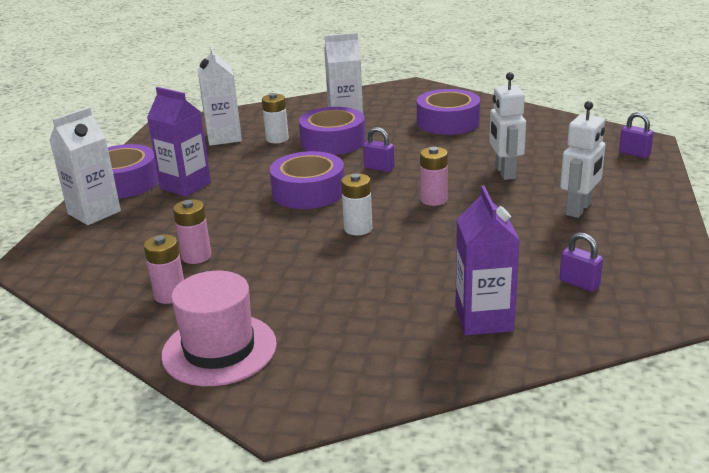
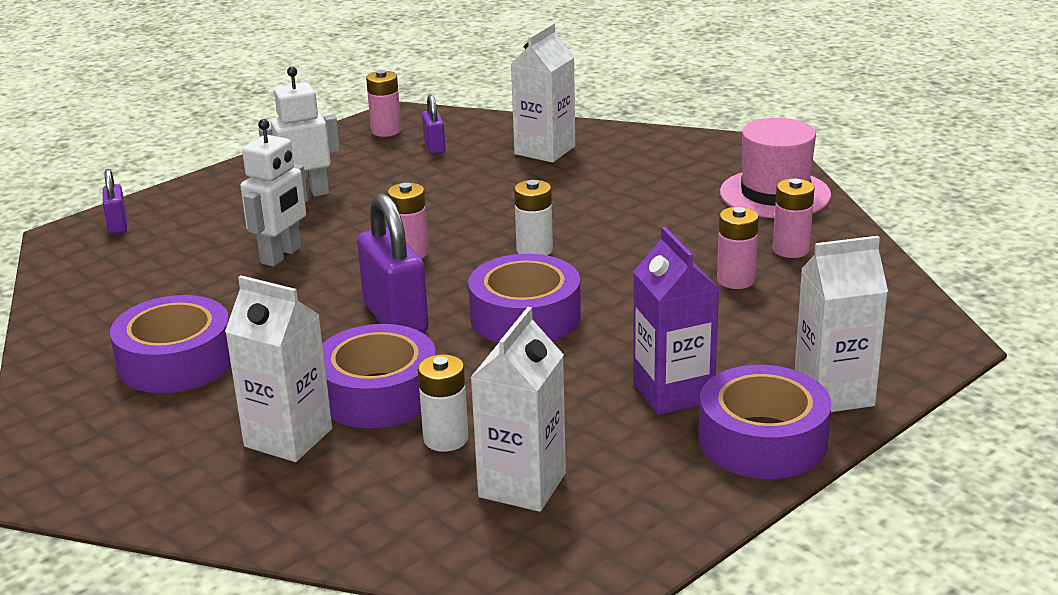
camera: 145 degrees left, 0 degrees up
purple padlock [363,127,395,172] -> purple padlock [357,193,429,333], size x1.94
purple carton [455,186,520,335] -> white carton [510,23,575,163]
none -> pink battery [366,70,401,137]

